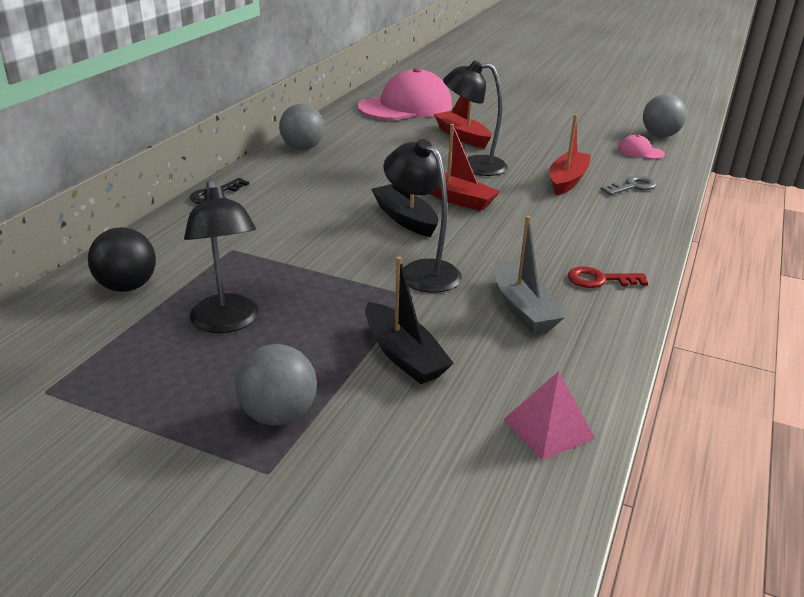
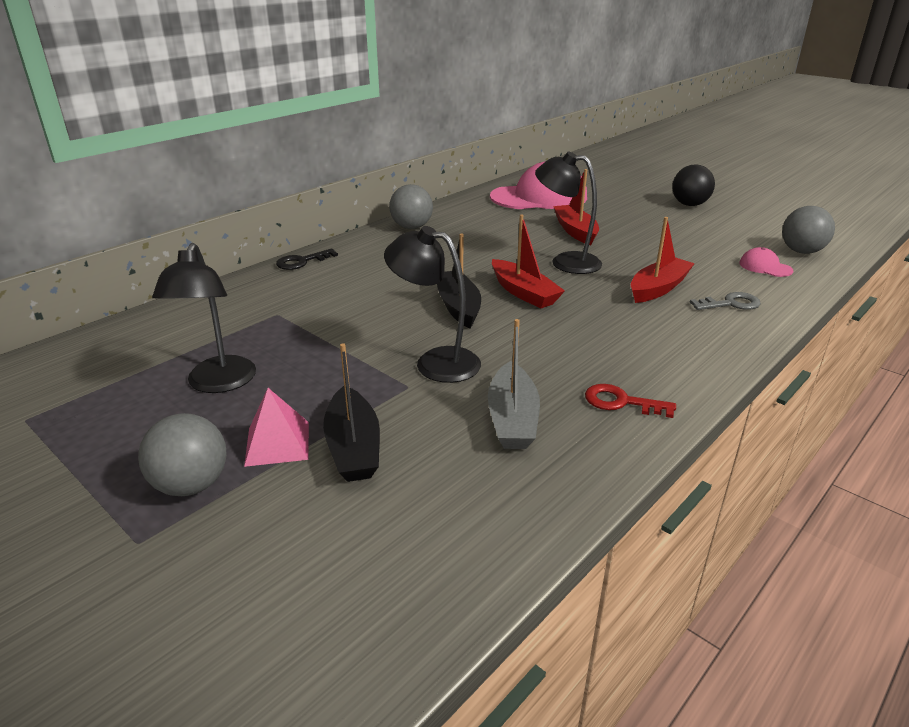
camera: 20 degrees right, 0 degrees up
black ball [88,227,156,292] -> black ball moved to [672,164,715,206]
black lamp [383,139,462,293] -> black lamp turned 45 degrees counterclockwise [384,226,481,383]
pink pyramid [503,371,595,460] -> pink pyramid moved to [244,388,309,467]

